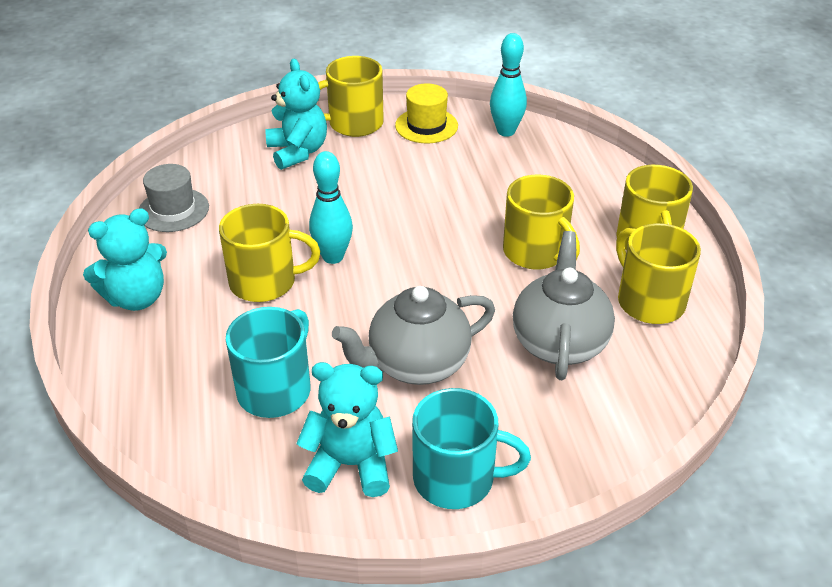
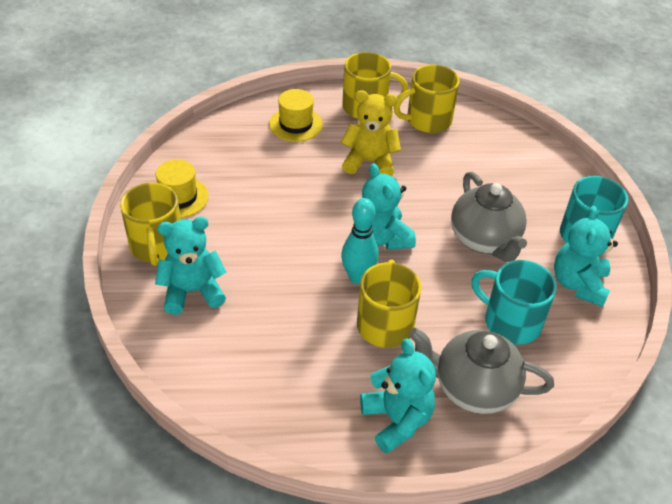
camera: 85 degrees left, 5 degrees up
grey hat [139,164,209,232] -> none
turquoise bowling pin [490,33,527,137] -> none
yellow mug [503,174,580,270] -> yellow teddy bear [341,90,401,176]
grey teapot [513,231,615,380] -> grey teapot moved to [409,328,554,414]
none -> yellow hat [269,89,323,142]
none -> turquoise teddy bear [362,163,416,250]

